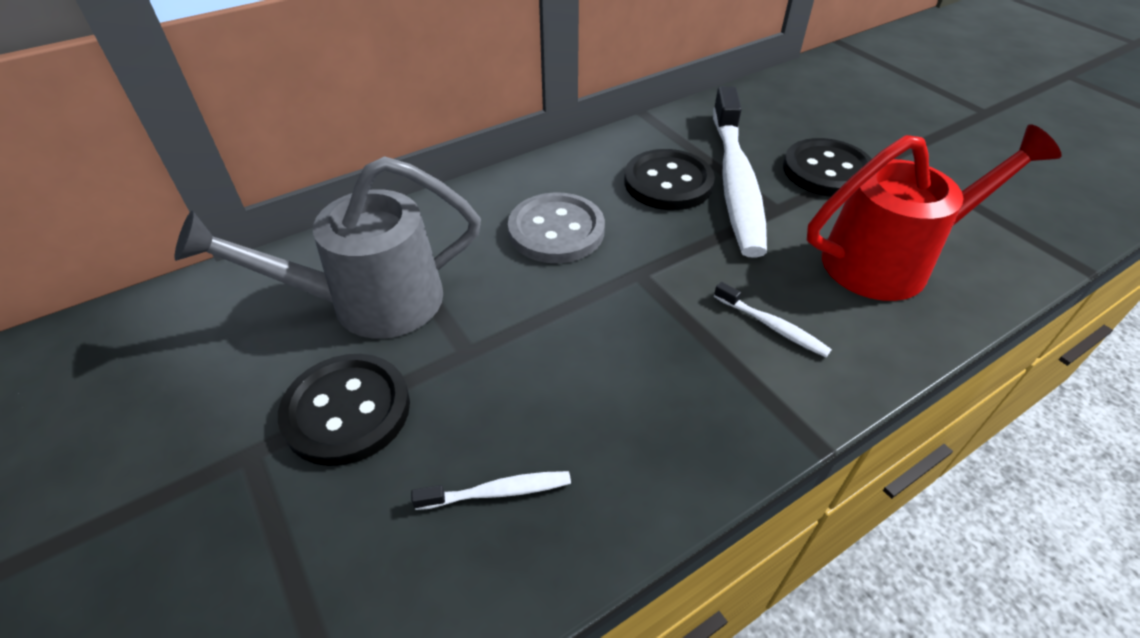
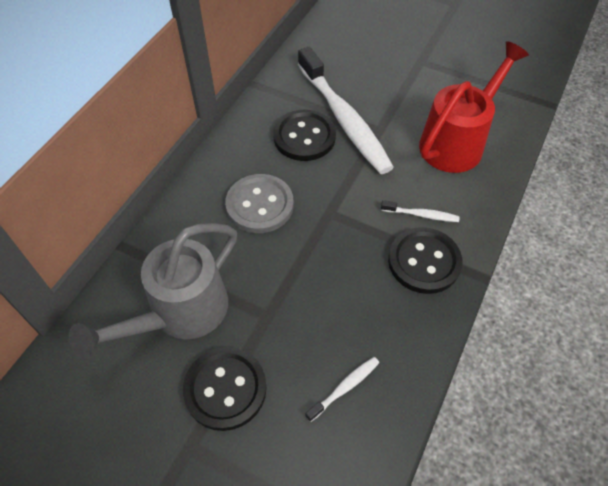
camera: 30 degrees left, 10 degrees up
black button [783,138,872,197] -> black button moved to [388,227,462,294]

